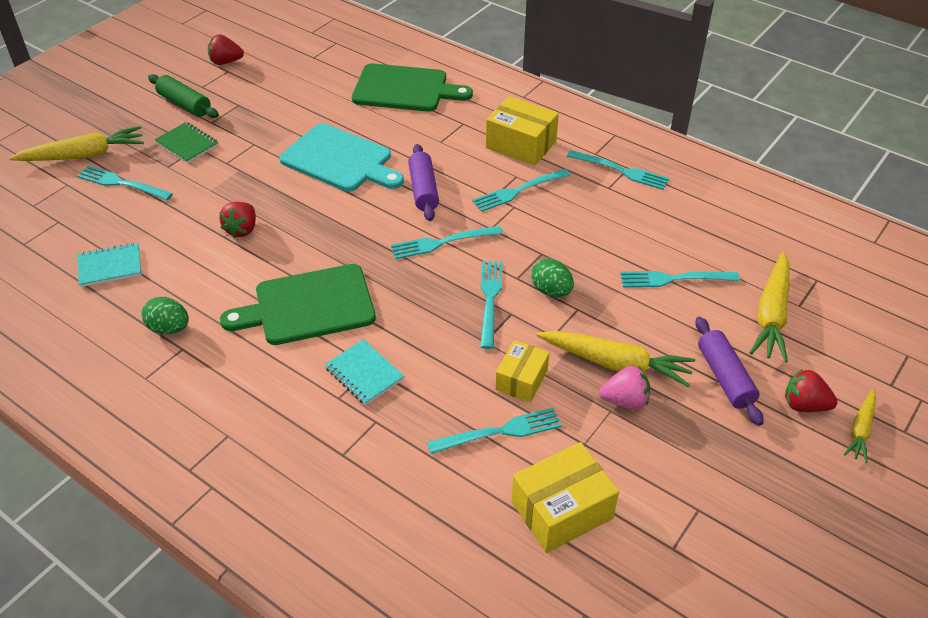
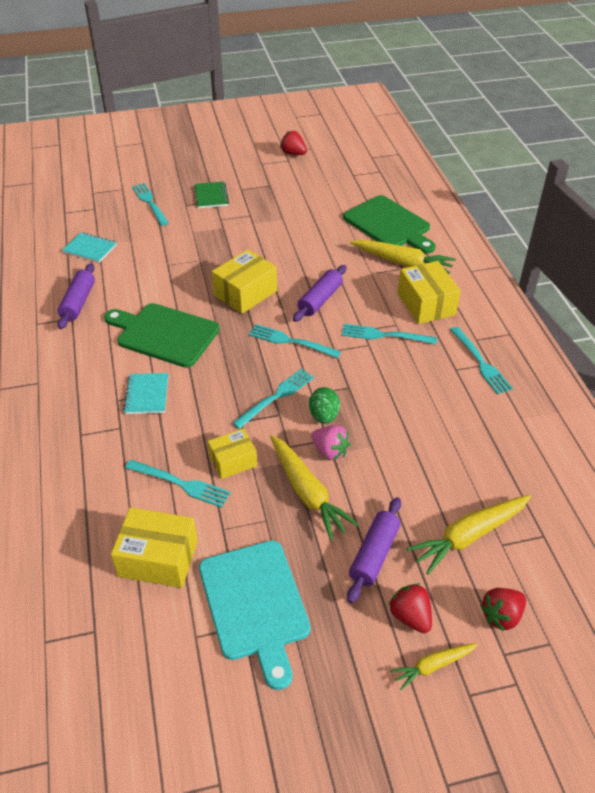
camera: 40 degrees right, 0 degrees up
yellow carrot [9,126,144,161] -> yellow carrot moved to [350,240,456,274]
green egg [142,297,189,334] -> purple rolling pin [57,263,95,329]
green rolling pin [148,74,219,118] -> none
red strawberry [219,202,256,238] -> red strawberry moved to [480,588,526,631]
turquoise cutting board [279,123,404,192] -> turquoise cutting board moved to [199,540,311,690]
pink strawberry [599,366,650,409] -> pink strawberry moved to [311,425,351,460]
turquoise fork [620,271,740,287] -> none
none -> yellow box [212,249,277,314]

